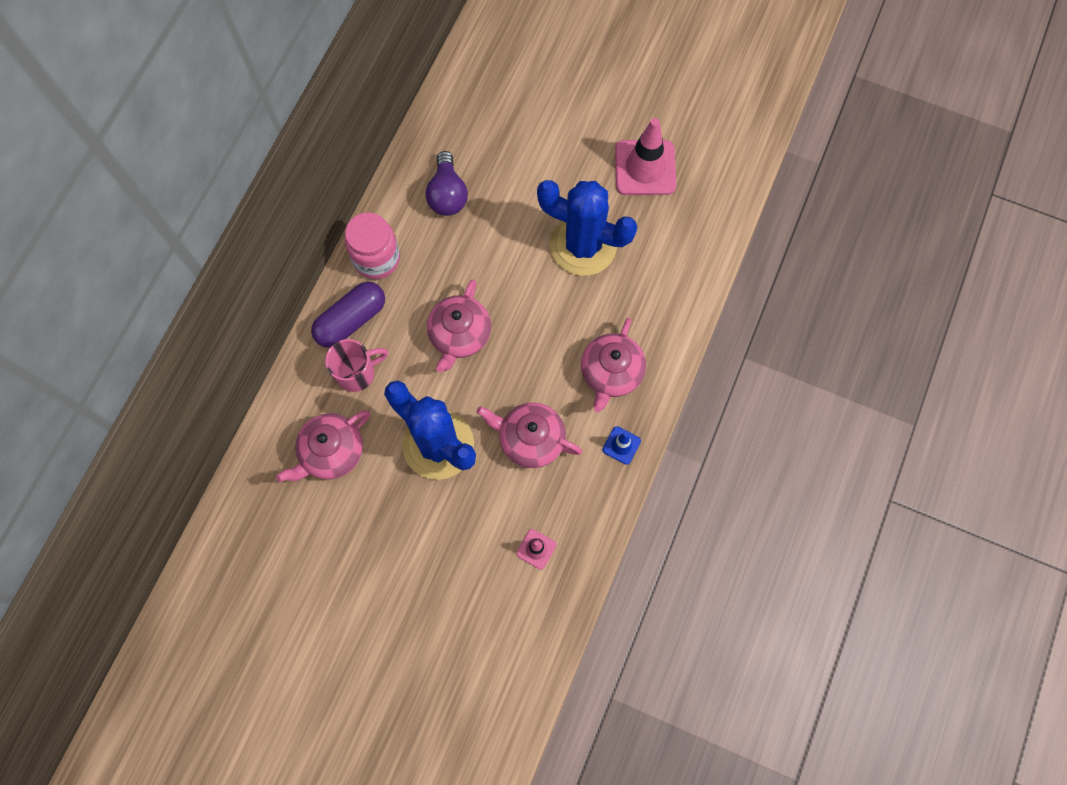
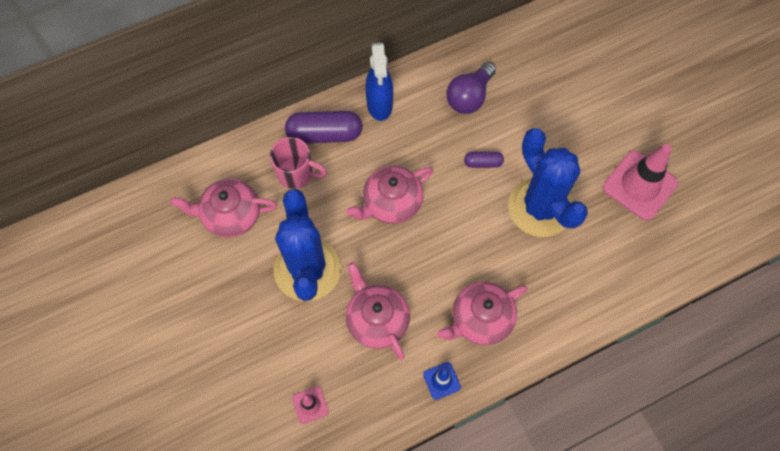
camera: 40 degrees right, 5 degrees down
pink jar [345,213,400,279] -> blue spray bottle [366,43,393,121]
none -> purple capsule [464,152,504,168]

